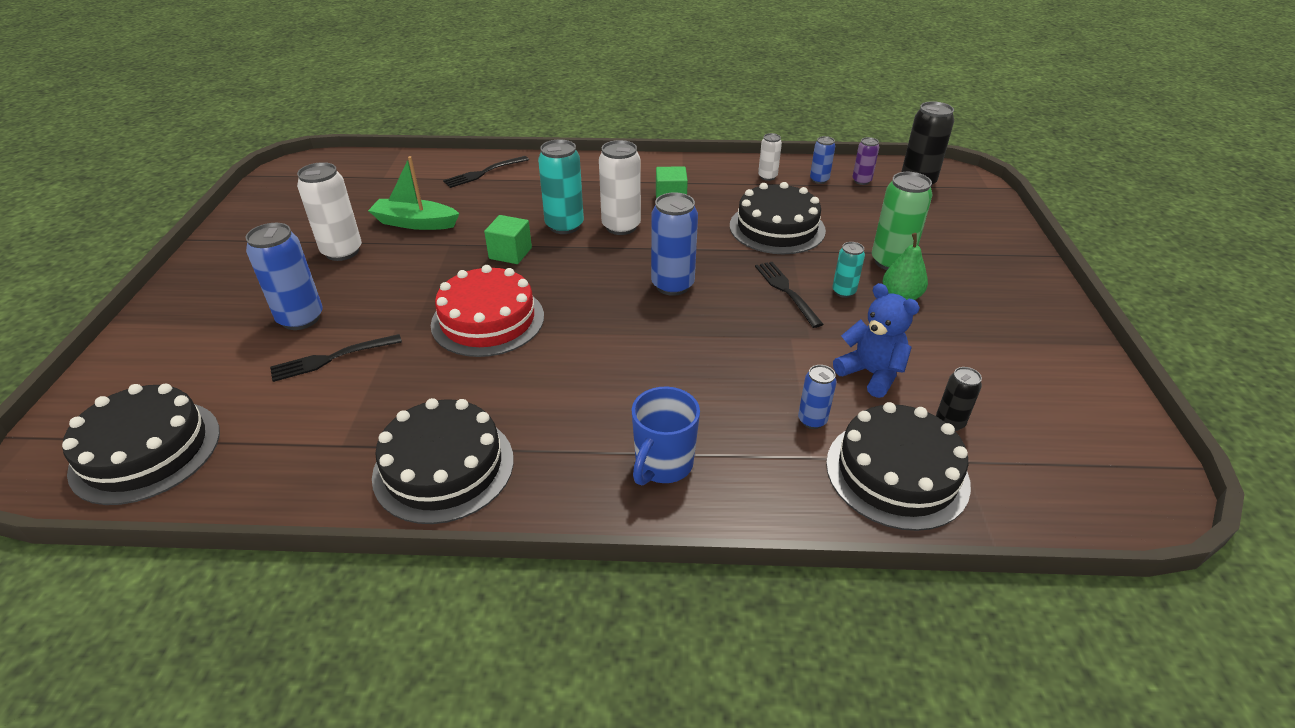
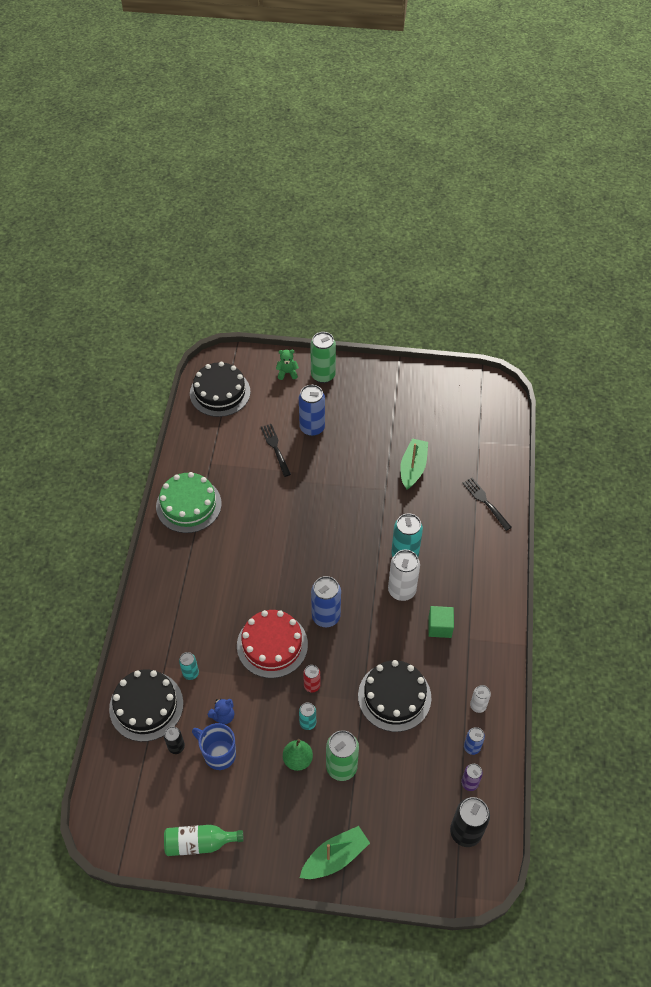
camera: 95 degrees right, 15 degrees up
white can [297,162,362,261] -> none
black cake [372,398,514,524] -> green cake [156,472,222,533]
red cake [431,265,544,357] -> red cake moved to [237,610,308,678]
green cube [484,215,532,264] -> none
blue mug [631,386,700,485] -> blue mug moved to [192,723,236,770]
black fork [755,262,824,328] -> red can [303,665,320,693]
blue can [798,365,837,429] -> turquoise can [179,652,199,680]
blue teddy bear [833,283,920,398] -> blue teddy bear [208,698,234,725], size x0.65
none -> green bottle [164,825,244,856]
none -> green teddy bear [276,350,299,380]
none -> green boat [300,826,370,879]
none -> green can [310,332,336,383]

